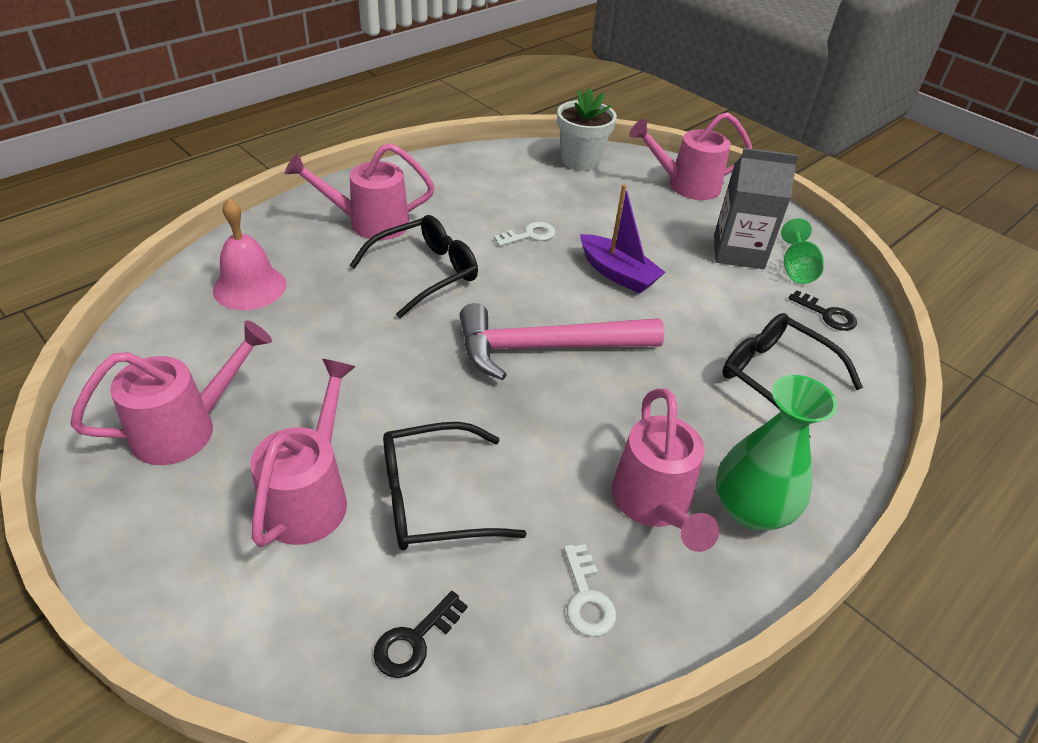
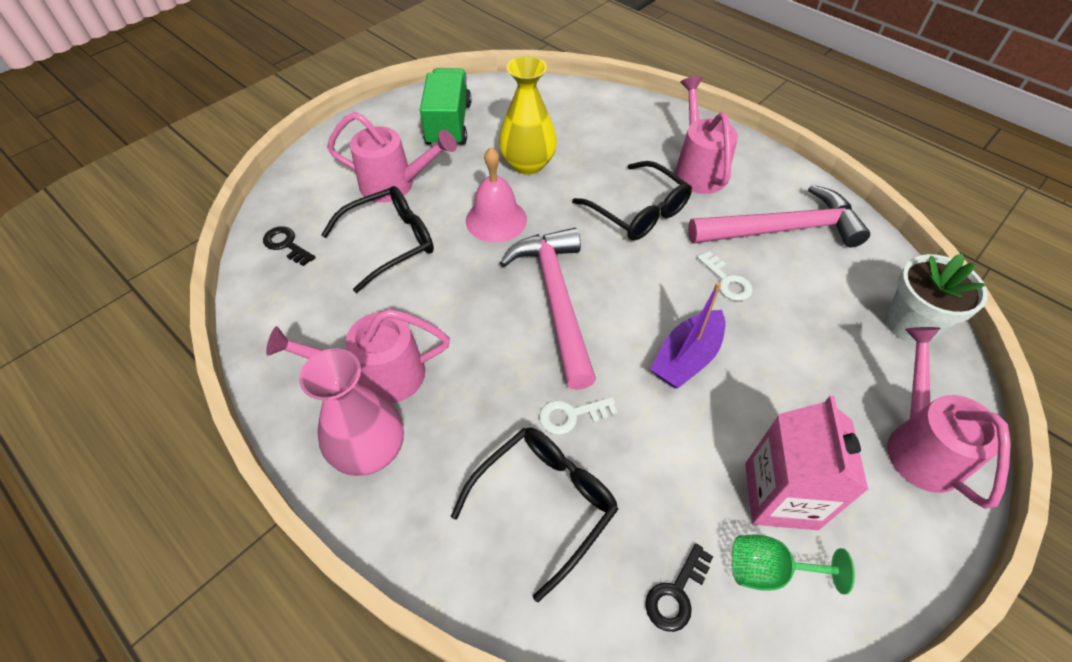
camera: 90 degrees right, 10 degrees up
pink watering can [70,320,272,465] -> green truck [420,68,471,147]
pink bell [213,198,286,310] -> pink bell moved to [466,147,527,243]
black glasses [383,422,527,550] -> black glasses turned 75 degrees clockwise [321,186,434,293]
white key [564,544,616,636] -> white key moved to [539,397,617,434]
grey carton [714,148,799,269] -> pink carton [745,396,868,530]
green vase [716,375,837,530] -> pink vase [299,348,404,476]
none -> yellow vase [499,56,557,175]
none -> pink hammer [688,185,870,247]

